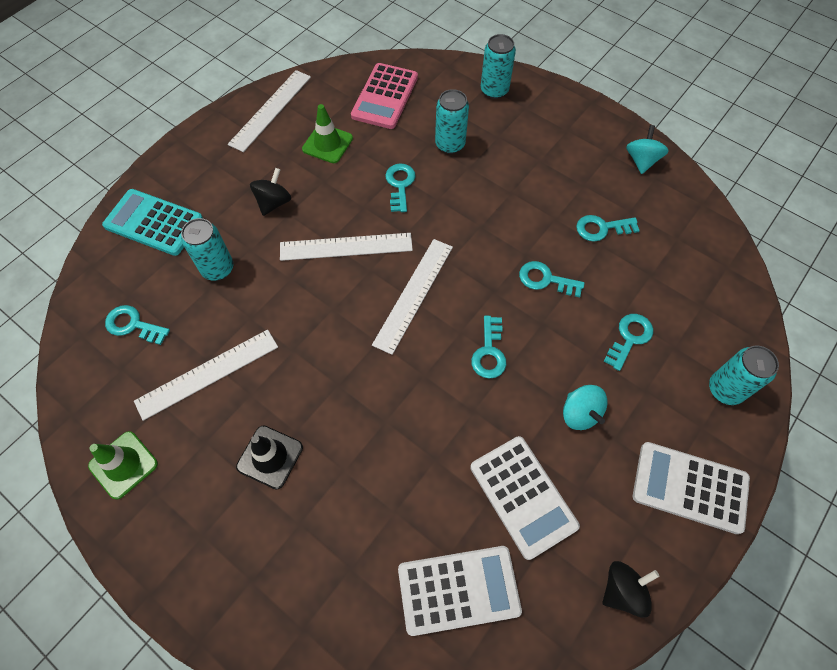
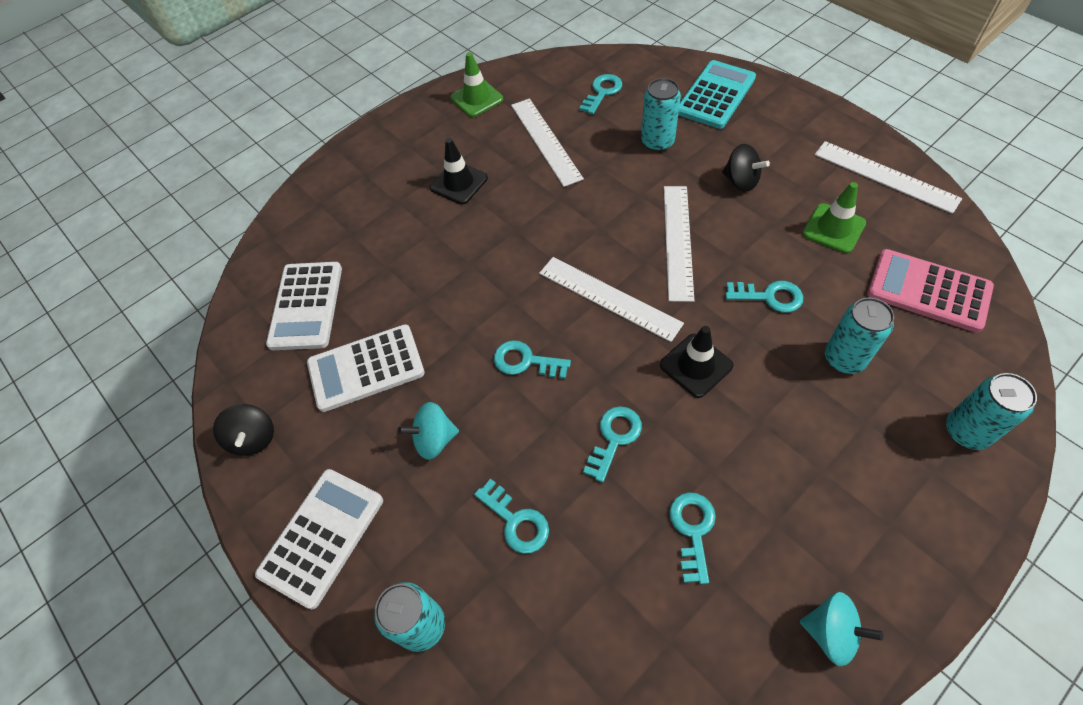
camera: 105 degrees right, 5 degrees down
none -> black traffic cone [660,326,734,398]

